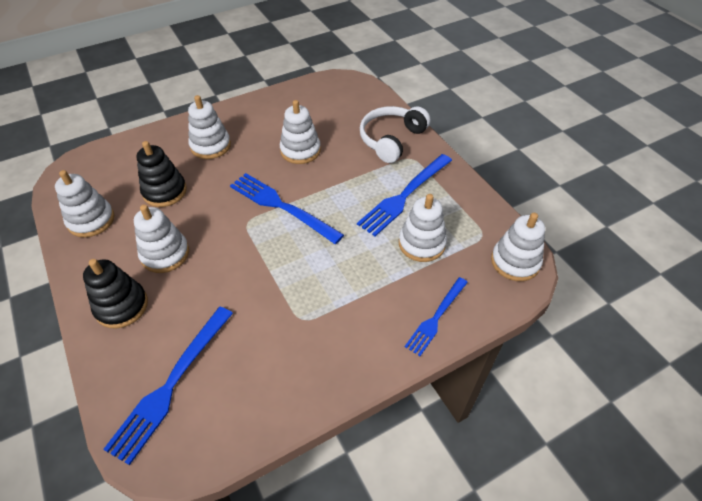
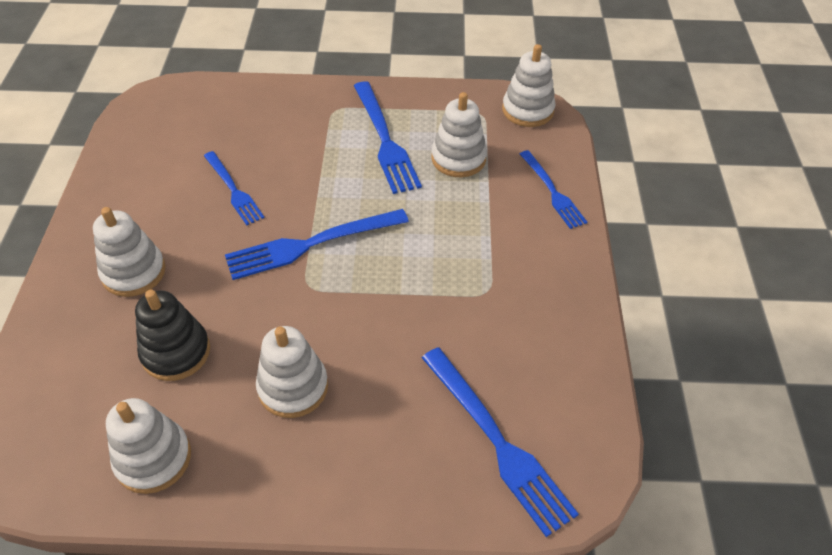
camera: 60 degrees left, 0 degrees up
black stacking toy [83,259,148,329] -> none
white stacking toy [280,100,321,164] -> blue fork [204,151,264,225]
white headphones [360,106,431,163] -> none

